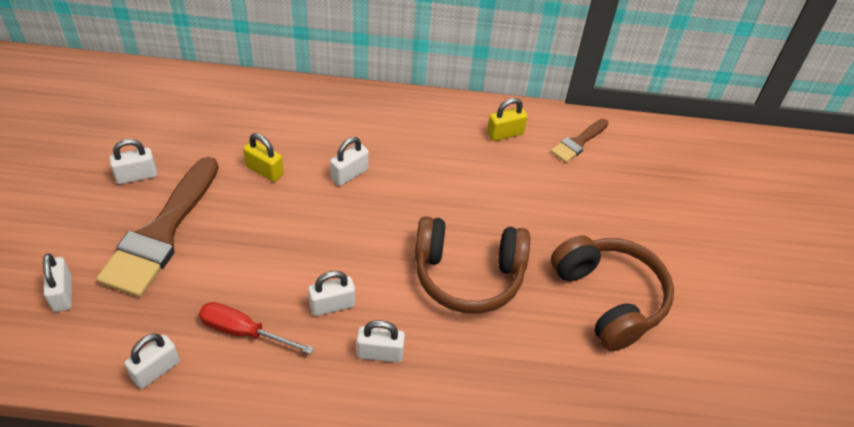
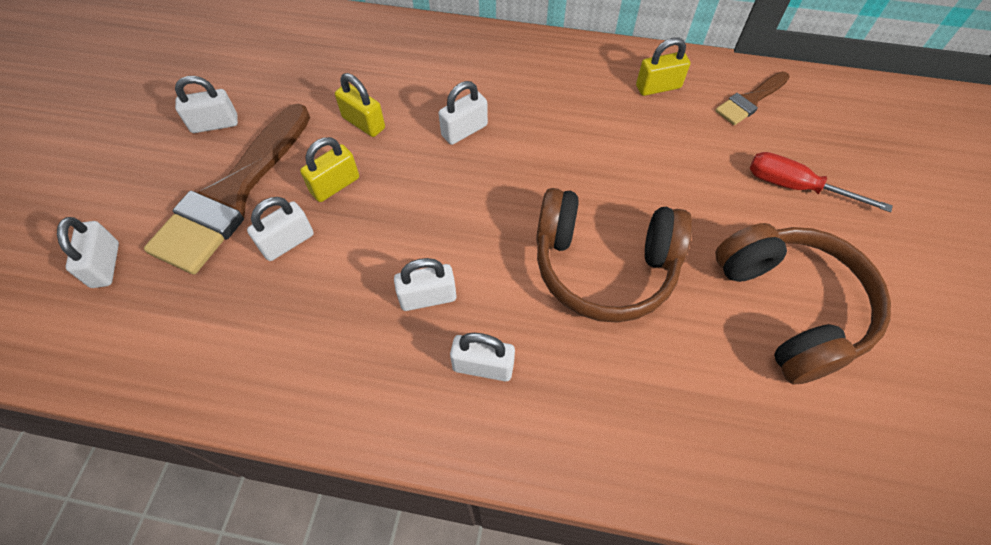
camera: 10 degrees right, 10 degrees up
white padlock [125,333,180,389] -> white padlock moved to [247,197,314,261]
red screwdriver [199,302,314,354] -> red screwdriver moved to [750,152,893,212]
none -> yellow padlock [300,137,359,202]

